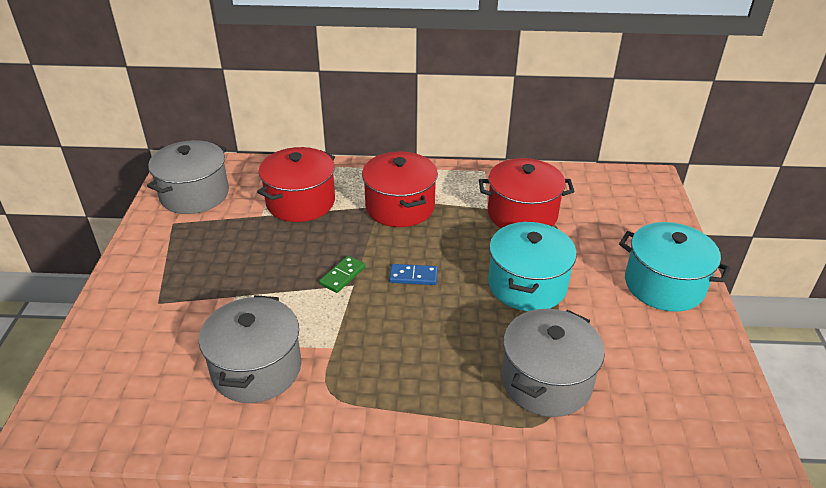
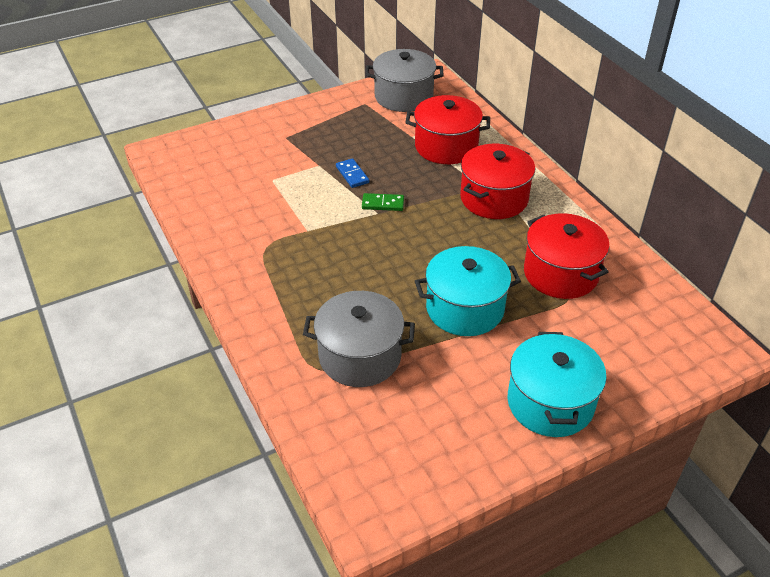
camera: 60 degrees right, 5 degrees up
grey pot [199,295,301,403] -> none
blue domino [389,264,438,285] -> blue domino moved to [336,158,369,188]

